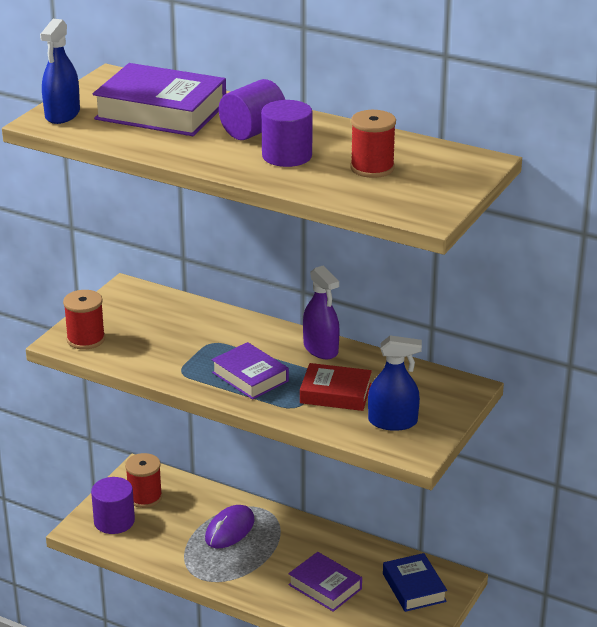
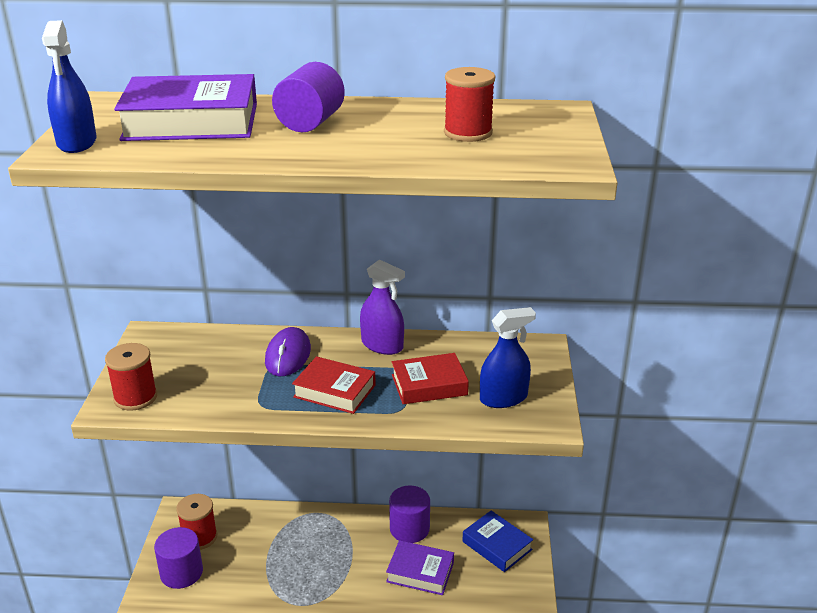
camera: 25 degrees left, 0 degrees up
purple mouse [205,505,255,548] -> purple mouse moved to [265,327,311,376]
purple book [212,342,289,399] -> red book [292,356,376,414]
purple cylinder [261,100,313,167] -> purple cylinder moved to [389,486,430,543]

